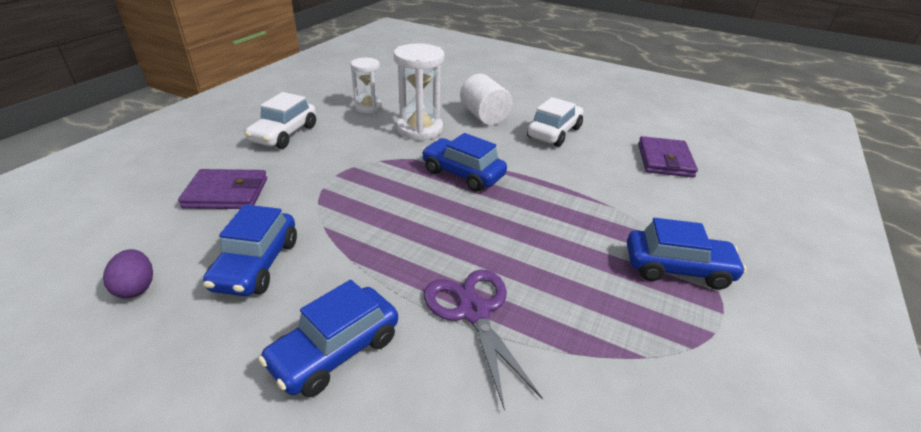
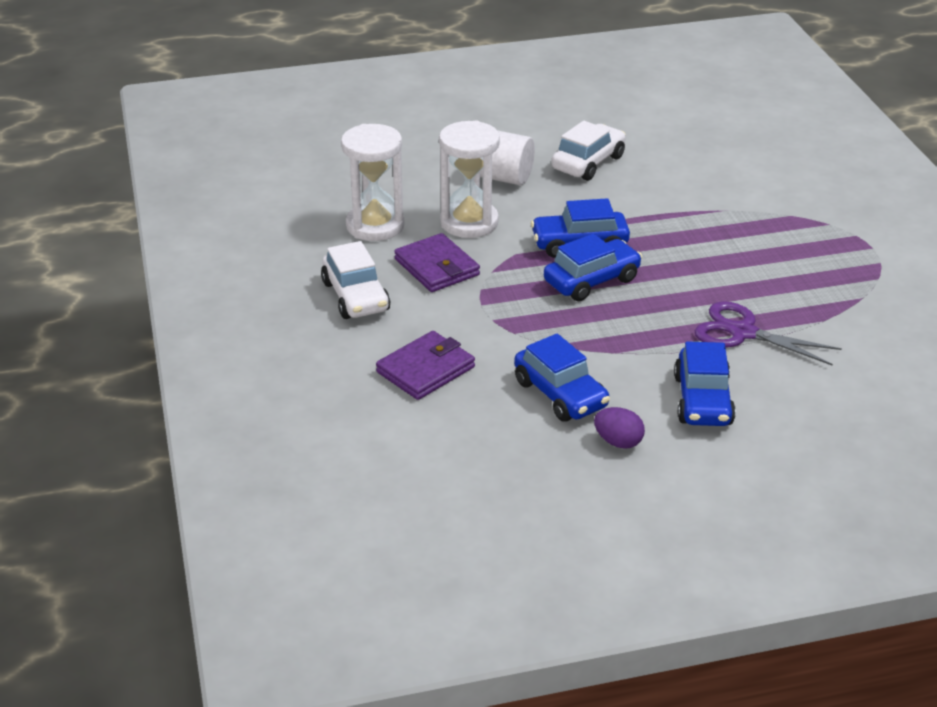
camera: 40 degrees left, 0 degrees up
purple egg [103,249,153,299] -> purple egg moved to [594,407,645,449]
white hourglass [350,58,382,113] -> white hourglass [341,124,405,241], size x1.59
white car [527,97,583,147] -> white car turned 45 degrees clockwise [551,121,626,181]
blue car [627,218,747,290] -> blue car moved to [544,234,642,301]
purple wallet [638,136,698,178] -> purple wallet moved to [394,233,480,292]

